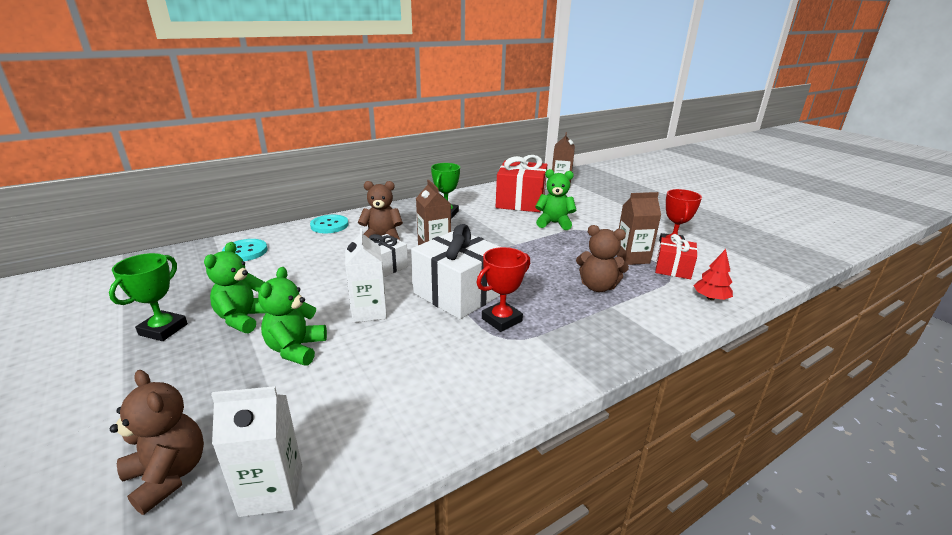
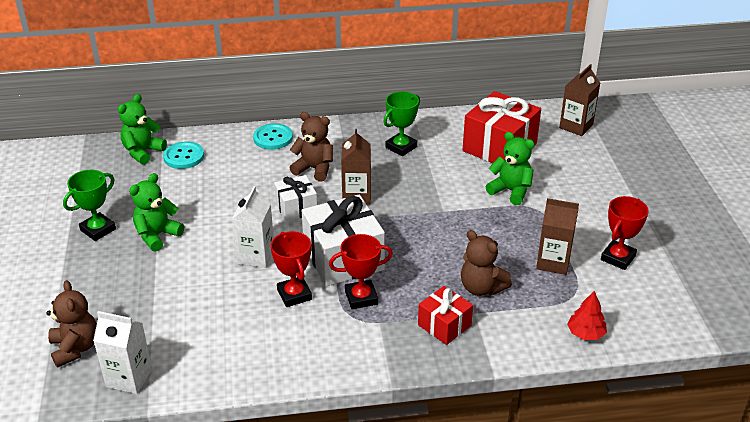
camera: 25 degrees right, 10 degrees up
green teddy bear [258,267,327,366] -> green teddy bear moved to [118,94,167,165]
red gift [655,234,697,279] -> red gift moved to [418,286,473,345]
none -> red trophy [271,231,312,307]

